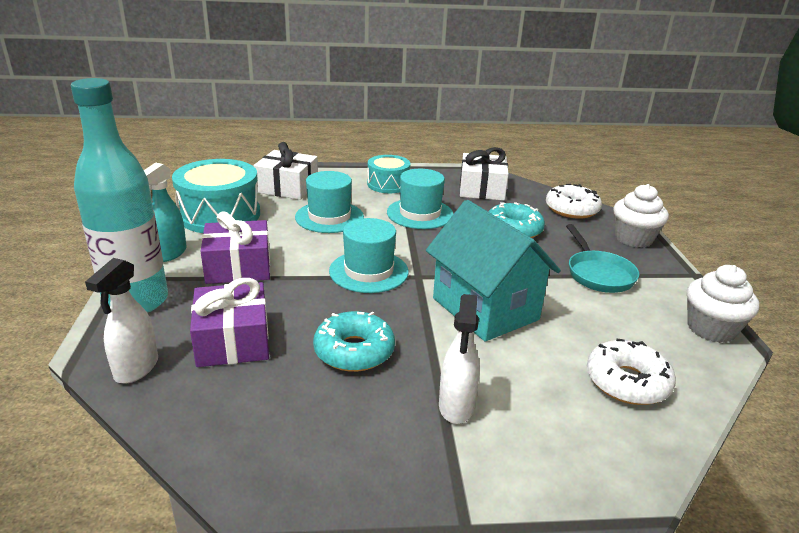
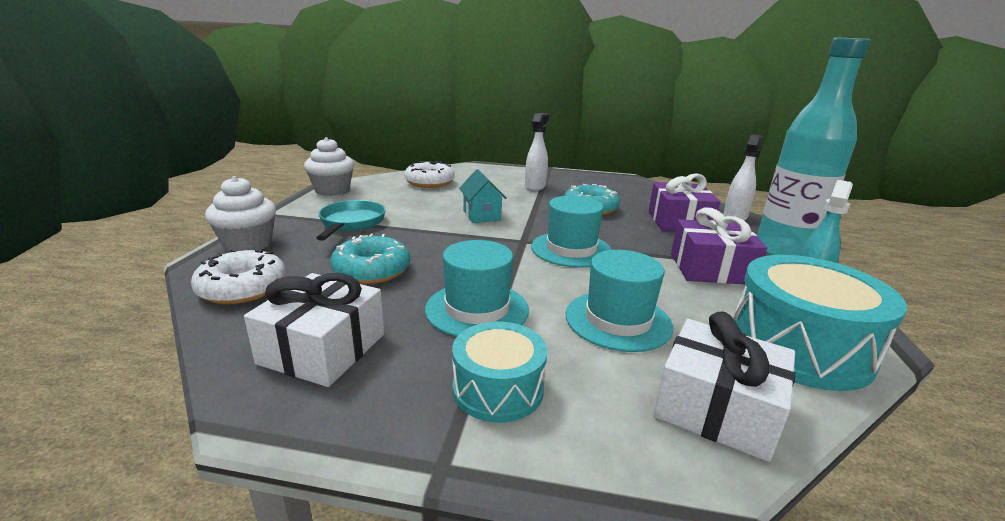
camera: 165 degrees left, 5 degrees down
turquoise house [426,200,561,341] -> turquoise house [459,169,507,223], size x0.51

